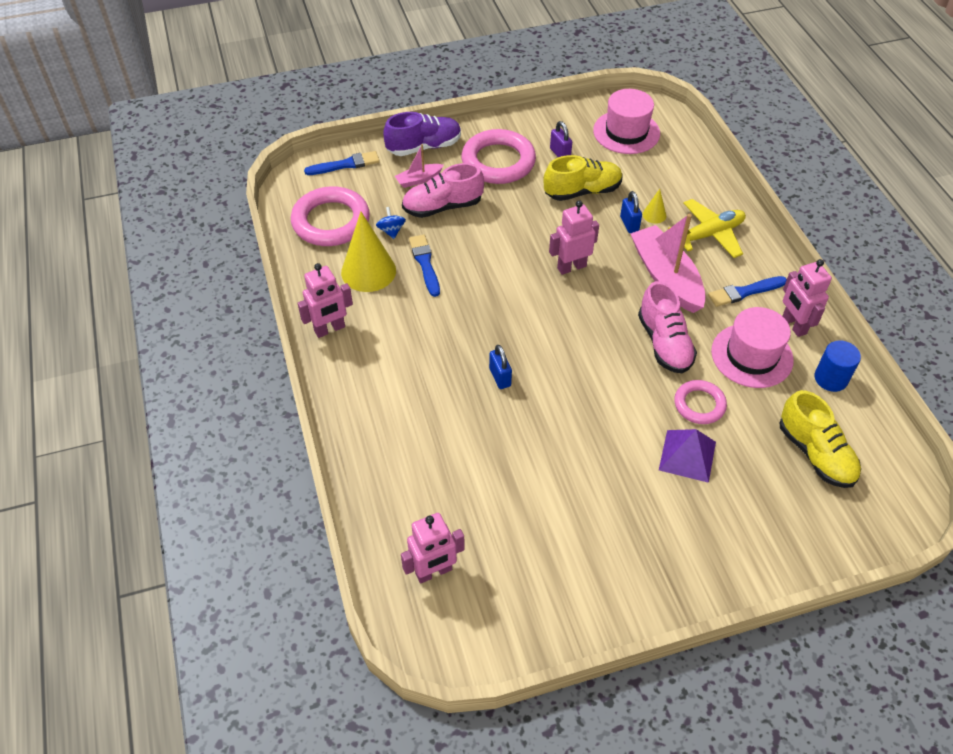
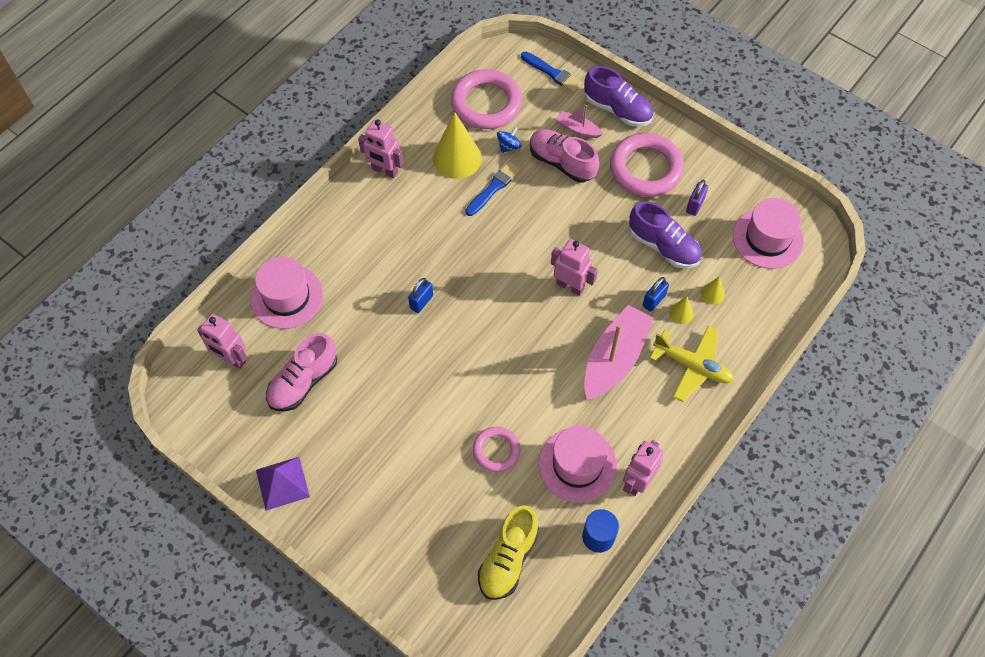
camera: 55 degrees right, 10 degrees up
yellow shoe [544,155,622,201] -> purple shoe [629,201,702,268]
pink shoe [638,281,697,373] -> pink shoe moved to [266,333,337,411]
purple pyramid [659,429,716,483] -> purple pyramid moved to [256,457,310,511]
blue brush [708,276,787,307] -> none
none -> pink hat [250,256,323,329]
none -> yellow cone [701,276,725,305]

